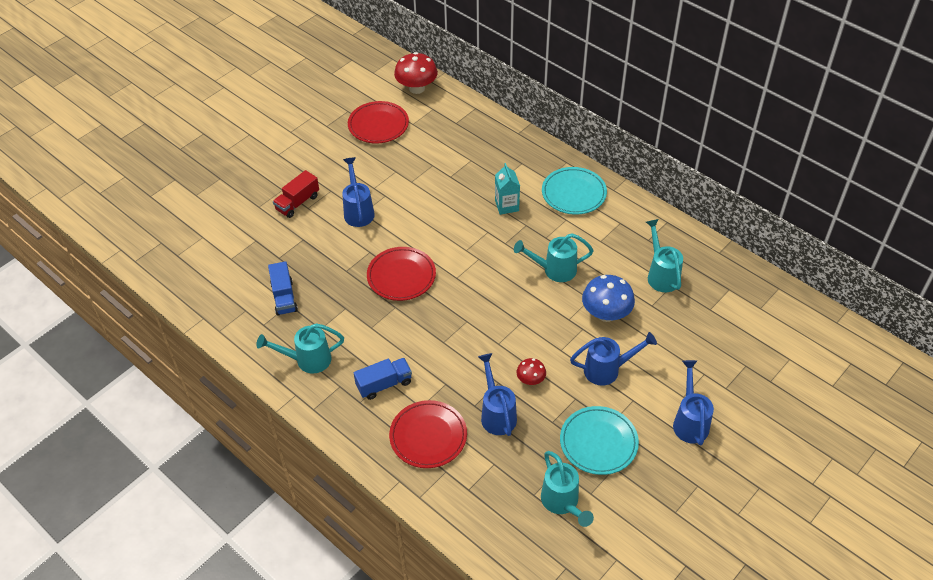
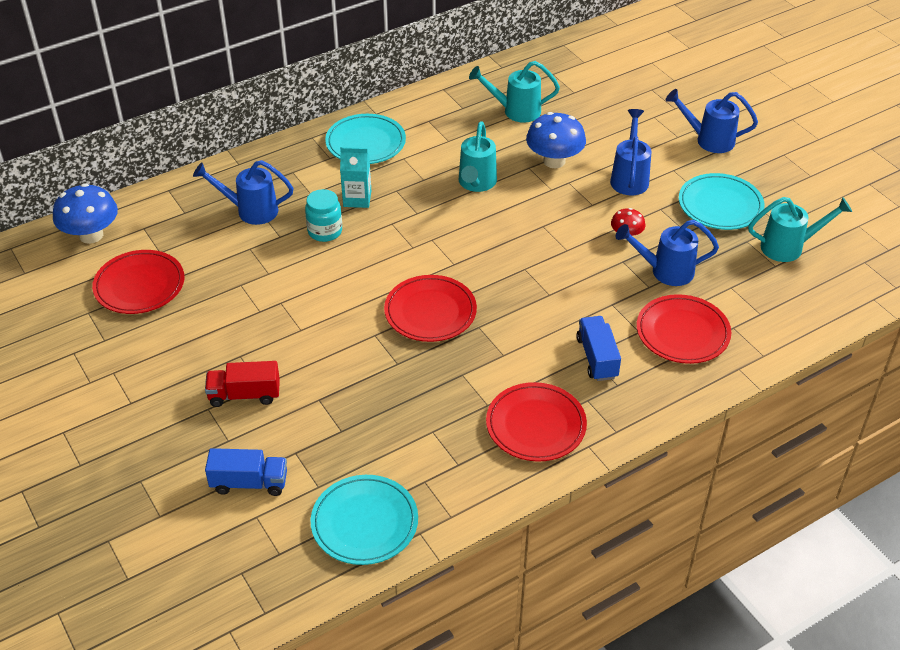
camera: 75 degrees left, 5 degrees down
turquoise watering can [256,323,344,374] -> red plate [486,382,587,461]
blue truck [268,261,298,316] -> blue truck moved to [205,448,287,496]
red truck [273,170,319,218] -> red truck turned 120 degrees clockwise [205,361,280,407]
blue watering can [342,157,375,227] -> blue watering can moved to [193,160,294,225]
red mushroom [394,52,438,94] -> blue mushroom [53,183,118,244]
none -> turquoise jar [305,189,342,242]
none -> turquoise plate [310,475,418,565]

